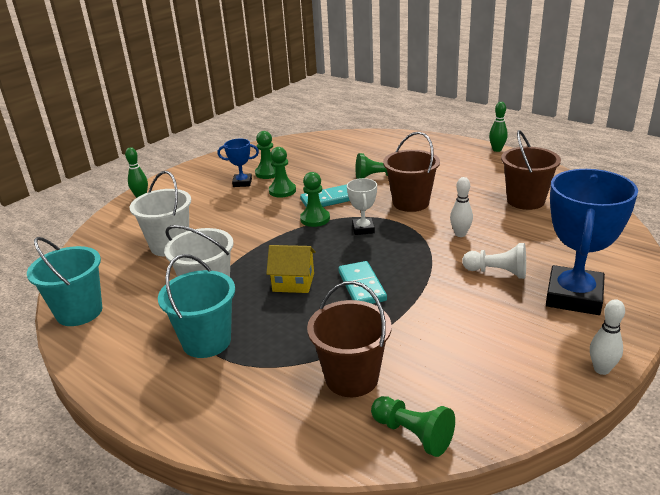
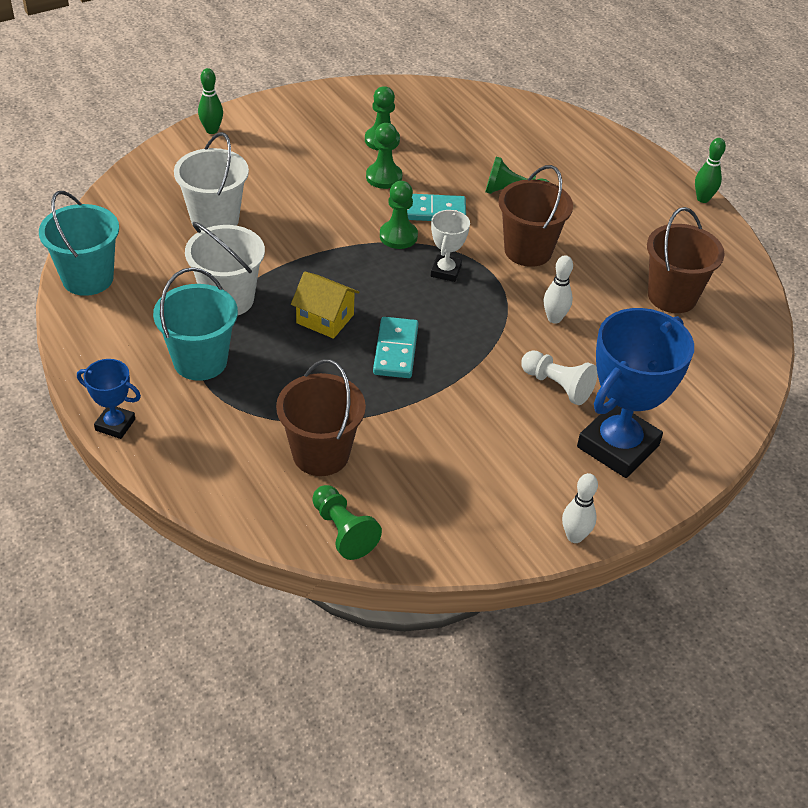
camera: 15 degrees right, 15 degrees up
blue trophy [218,139,259,187] -> blue trophy moved to [77,359,141,439]

